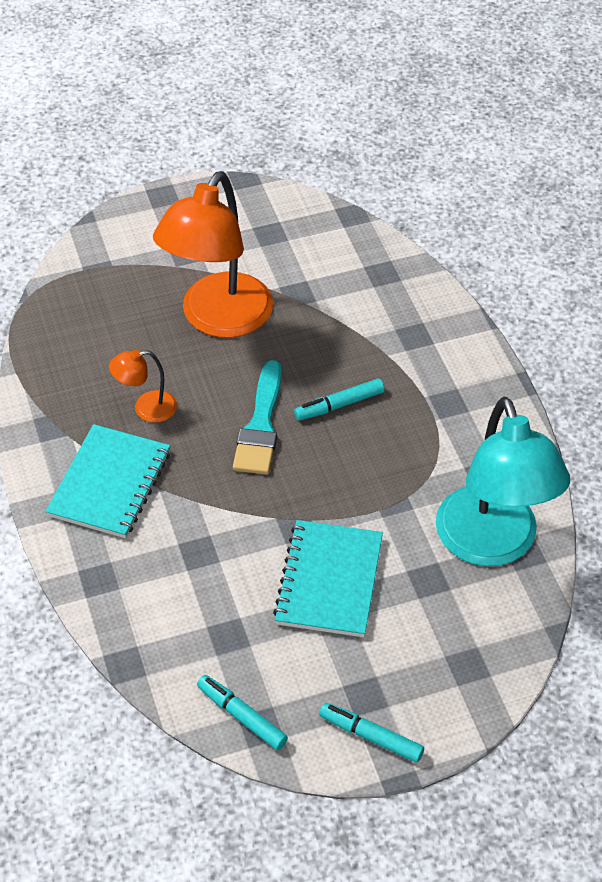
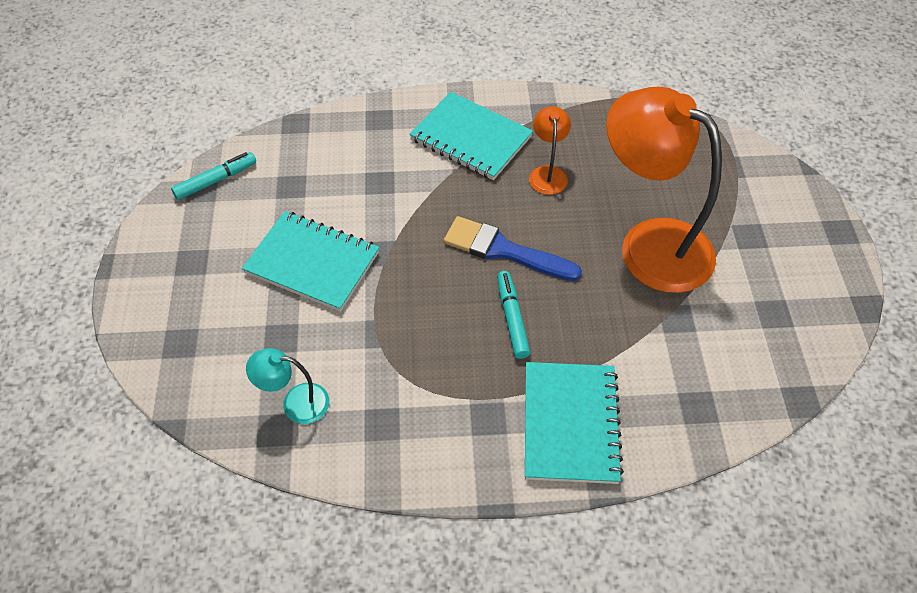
camera: 105 degrees right, 5 degrees up
turquoise brush [233,360,282,474] -> blue brush [444,216,582,281]
turquoise marker [319,703,424,762] -> none
turquoise lamp [435,397,570,566] -> turquoise lamp [246,348,329,424], size x0.44
none -> turquoise notebook [525,362,624,484]

